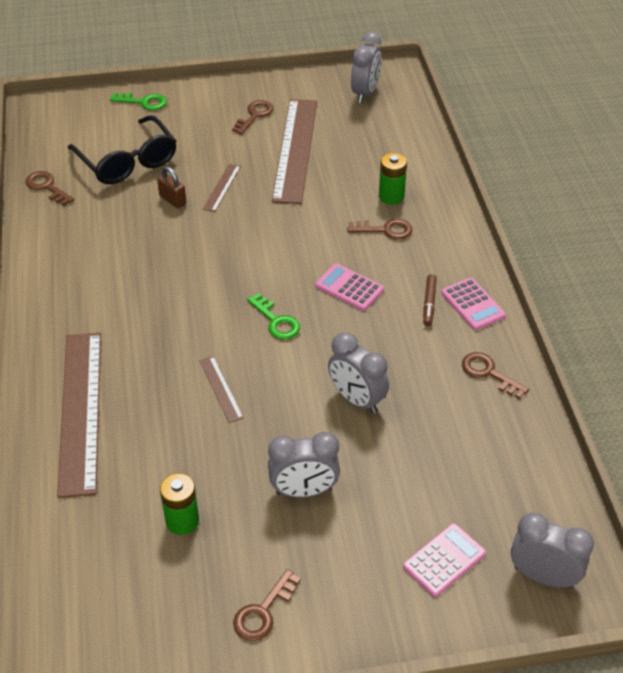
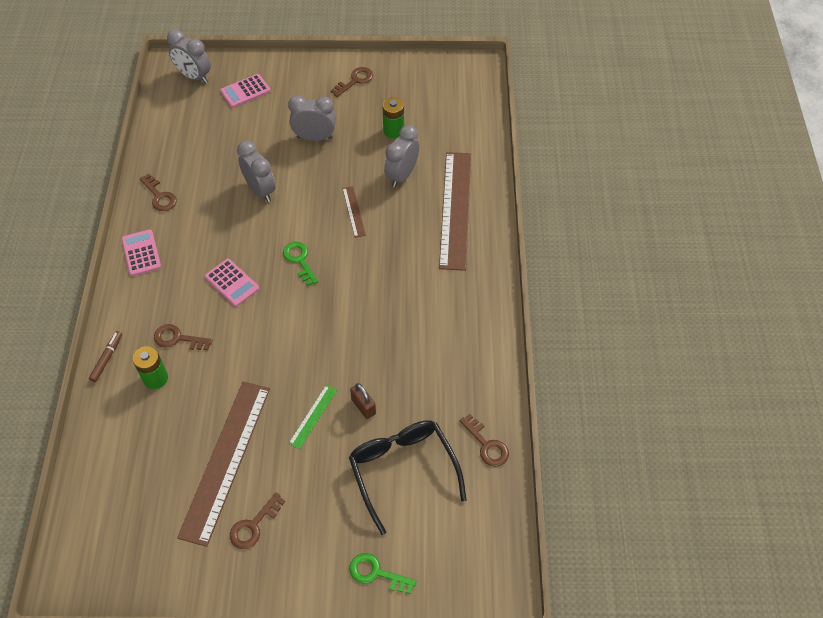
camera: 170 degrees left, 10 degrees up
brown ruler [203,164,241,212] -> green ruler [288,385,337,449]
grey clock [351,32,381,103] -> grey clock moved to [384,125,419,187]
brown marker [423,274,437,326] -> brown marker moved to [89,331,122,382]

